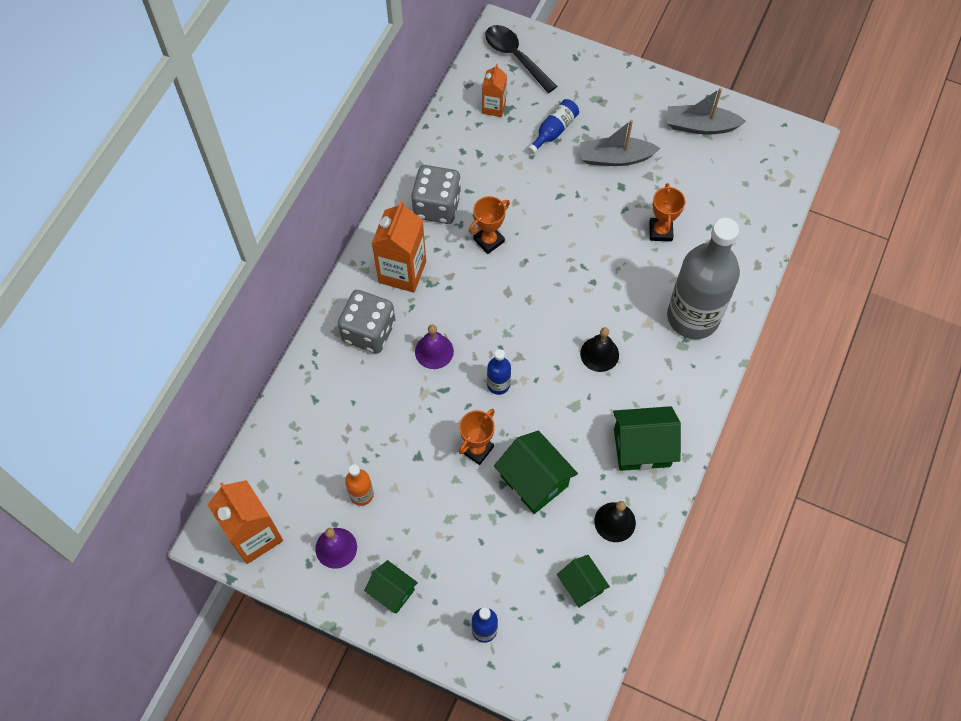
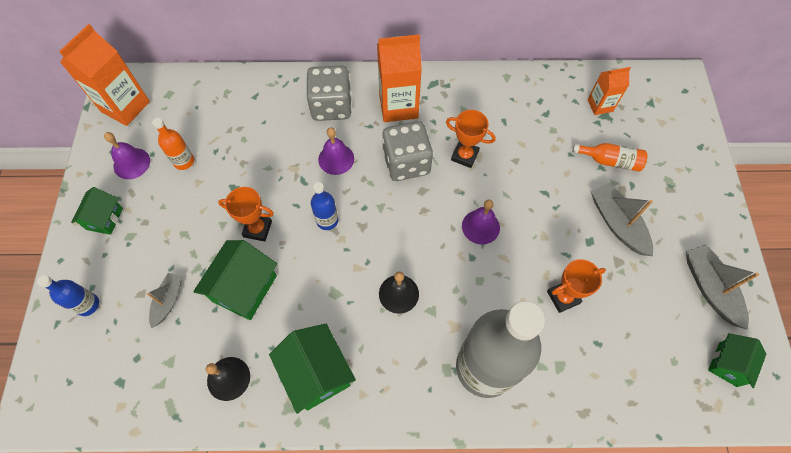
camera: 65 degrees right, 0 degrees up
grey dice [411,165,461,224] -> grey dice moved to [382,121,433,181]
black spoon [485,25,557,93] -> none
blue bottle [528,99,579,154] -> orange bottle [572,143,647,172]
green house [557,555,610,608] -> green house moved to [708,333,766,388]
none -> grey boat [147,273,182,328]
none -> purple bell [462,199,500,245]

